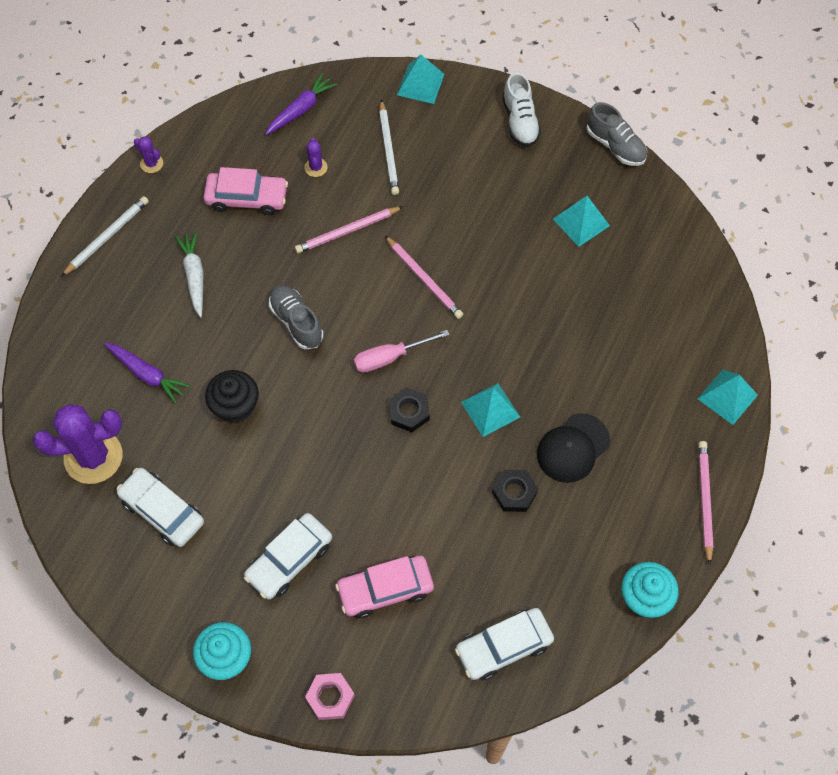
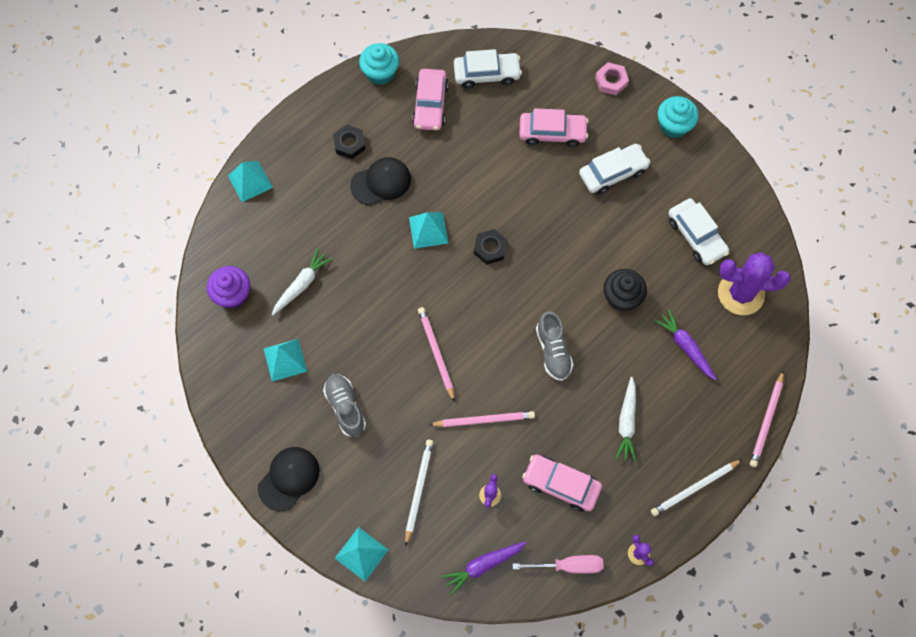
camera: 160 degrees left, 5 degrees up
pink screwdriver [354,330,450,373] -> pink screwdriver moved to [512,555,603,574]
black nut [492,470,538,512] -> black nut moved to [333,125,366,159]
white shoe [502,72,541,147] -> black cap [258,447,319,511]
grey shoe [587,102,647,166] -> grey shoe moved to [323,374,366,437]
pink pencil [698,441,713,565] -> pink pencil moved to [750,370,784,467]
none -> purple cupcake [207,266,250,309]
none -> white carrot [272,248,333,315]
none -> pink car [412,69,448,130]

